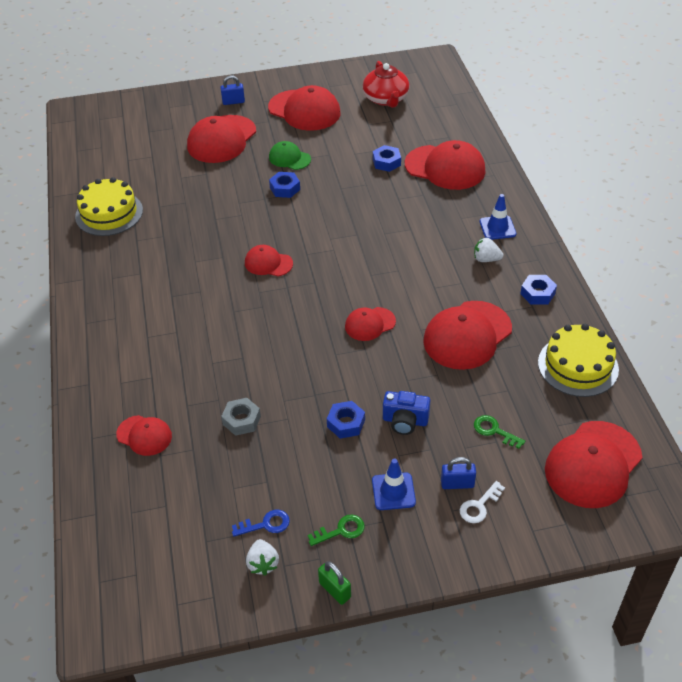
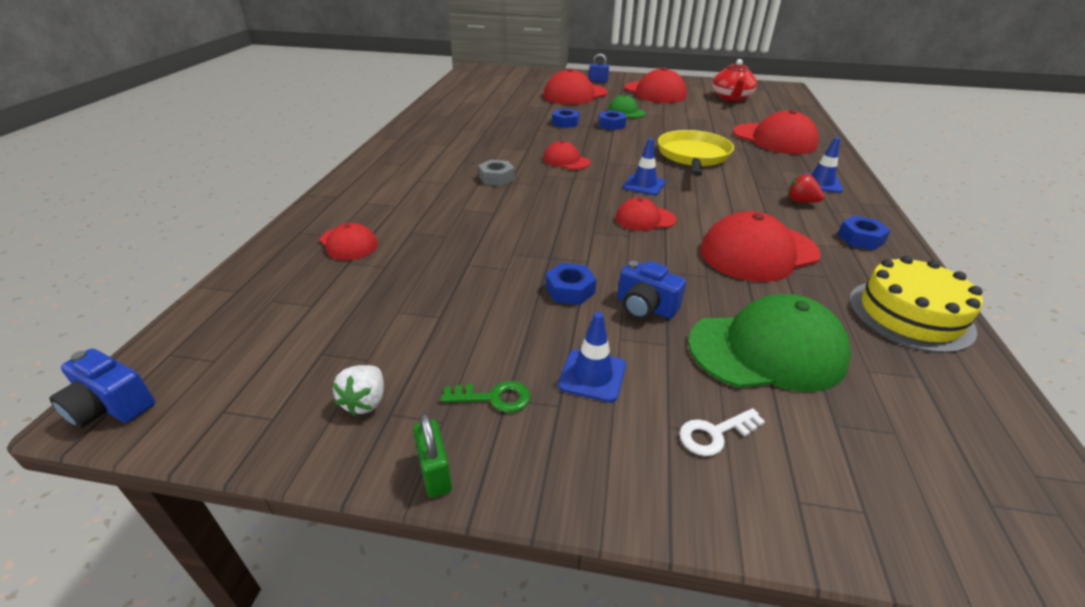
camera: 20 degrees right, 10 degrees down
yellow cake [75,177,143,236] -> none
grey nut [221,398,261,436] -> grey nut moved to [478,160,515,186]
blue key [232,510,290,537] -> none
blue nut [373,145,401,172] -> blue nut moved to [552,109,580,128]
blue padlock [441,457,476,489] -> none
white strawberry [474,238,503,262] -> red strawberry [788,174,824,203]
green key [474,415,525,449] -> green cap [688,294,851,392]
red cap [545,421,643,508] -> none
none -> blue camera [49,349,155,429]
none -> blue traffic cone [623,138,666,195]
none -> yellow pan [658,130,734,176]

